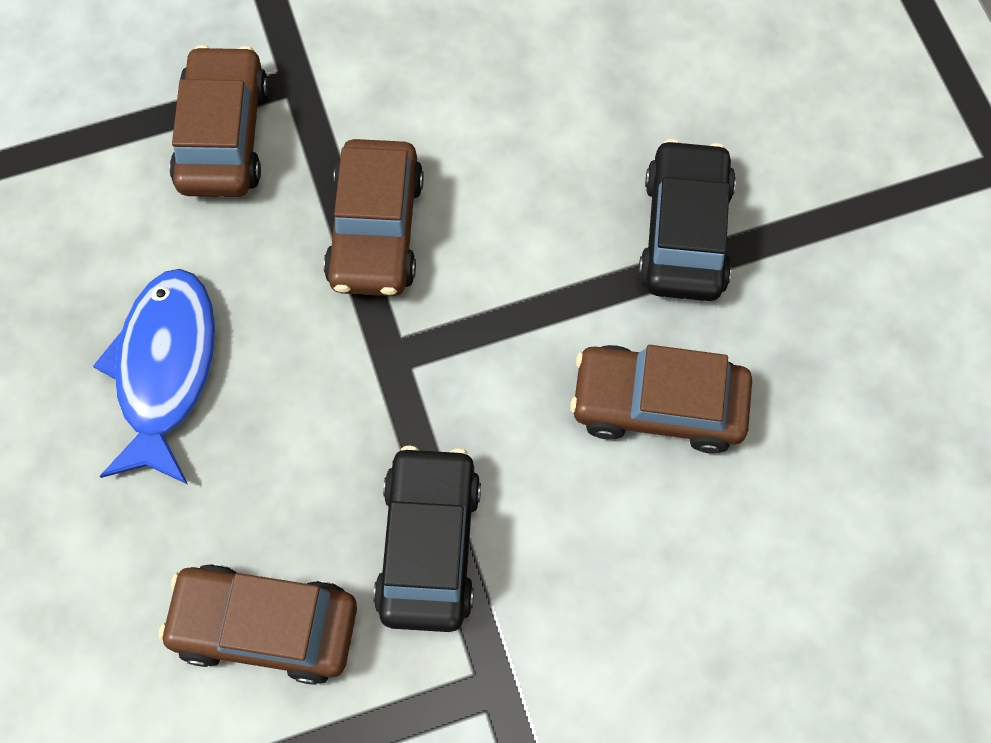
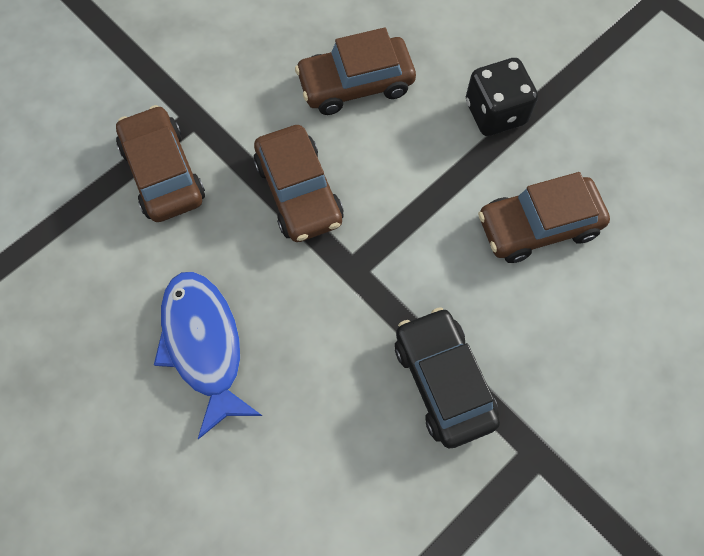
camera: 25 degrees left, 0 degrees up
brown car [159,564,357,685] -> brown car moved to [295,27,416,115]
black car [638,139,736,301] -> black dice [466,58,538,136]

